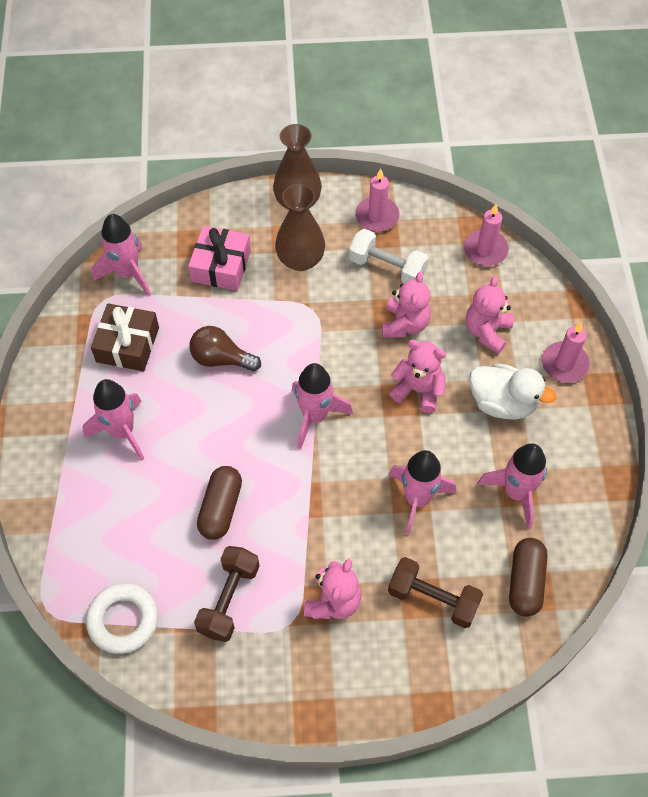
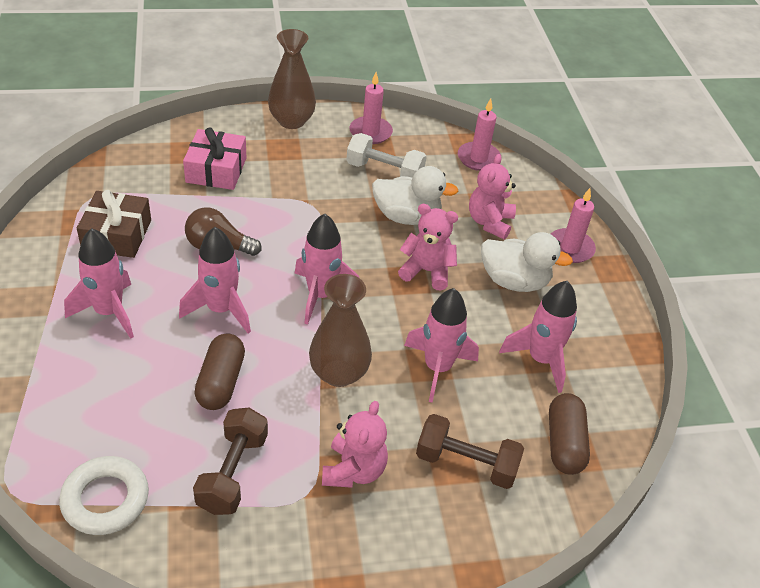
camera: 10 degrees left, 15 degrees down
pink rocket [92,214,151,296] -> pink rocket moved to [179,227,251,333]
brown vase [275,184,325,271] -> brown vase moved to [309,274,372,387]
pink teddy bear [382,272,431,338] -> white duck [372,166,458,225]

